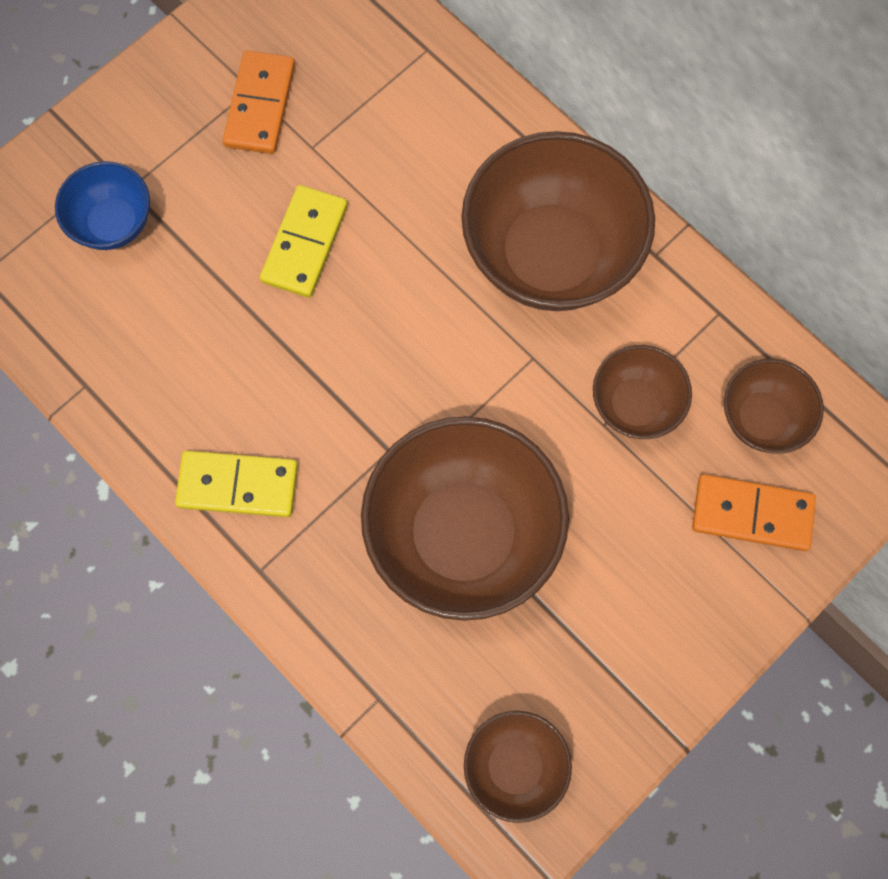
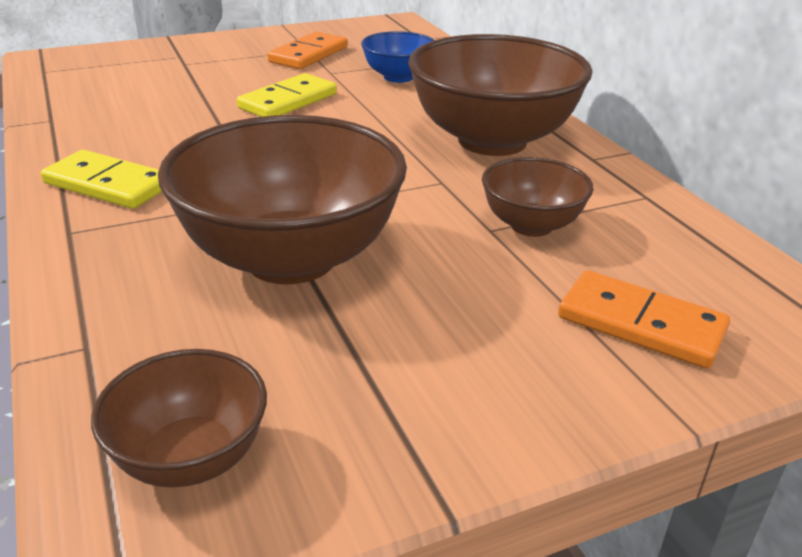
camera: 20 degrees right, 40 degrees down
blue bowl [55,161,150,250] -> blue bowl moved to [361,31,434,83]
brown bowl [724,359,824,454] -> none

